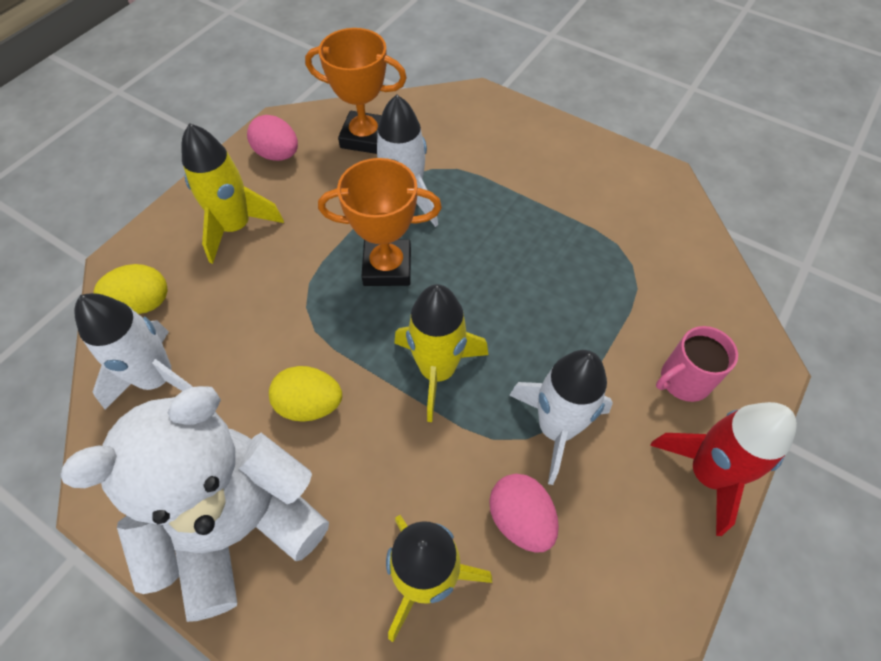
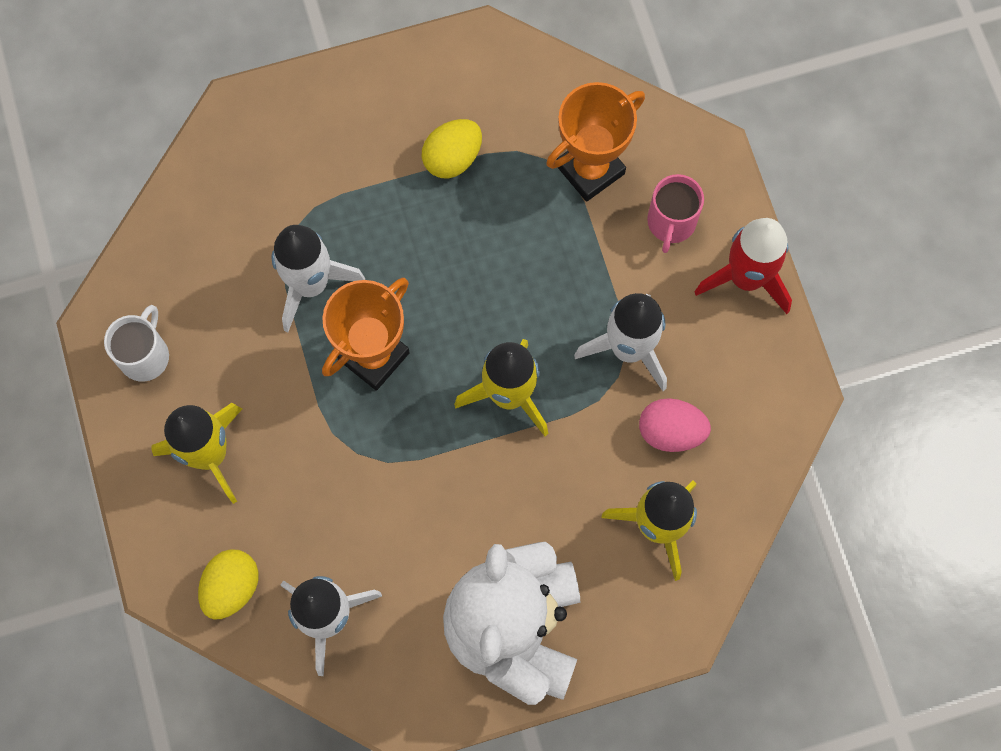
camera: 50 degrees left, 15 degrees up
pink egg [247,115,298,161] -> white mug [104,305,169,382]
yellow egg [269,366,342,422] -> yellow egg moved to [422,119,482,179]
orange trophy [305,28,407,154] -> orange trophy moved to [546,82,645,202]

